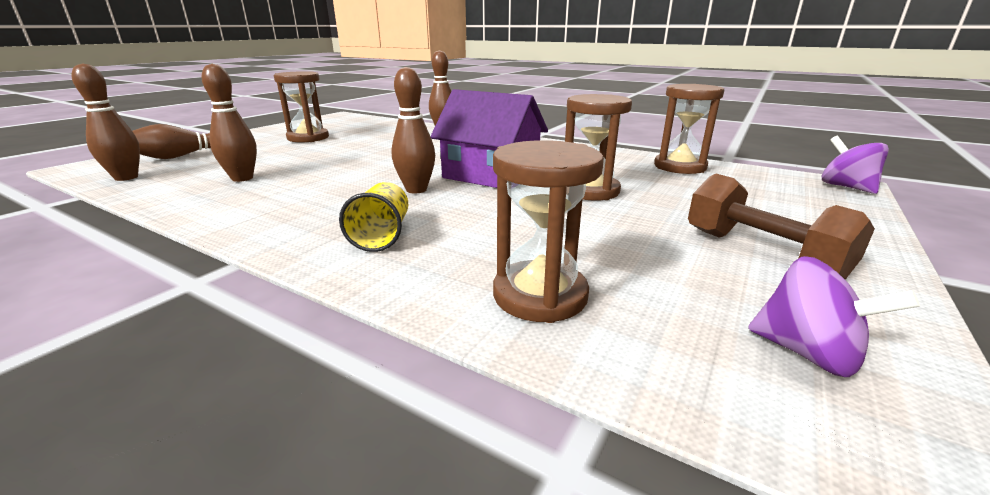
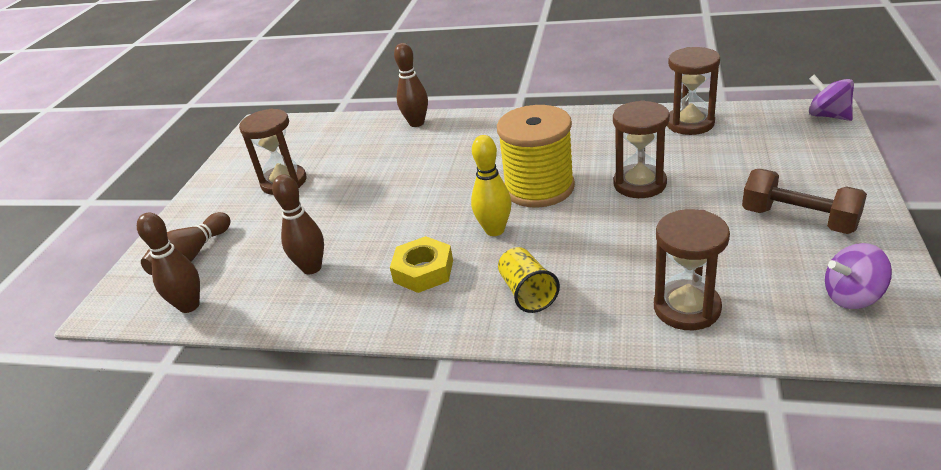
camera: 15 degrees left, 10 degrees up
brown bowling pin [392,67,435,194] -> yellow bowling pin [471,135,511,236]
purple house [431,89,548,188] -> yellow spool [497,105,575,208]
purple spinning top [748,256,920,377] -> purple spinning top turned 150 degrees clockwise [825,243,892,309]
none -> yellow nut [390,236,453,293]

